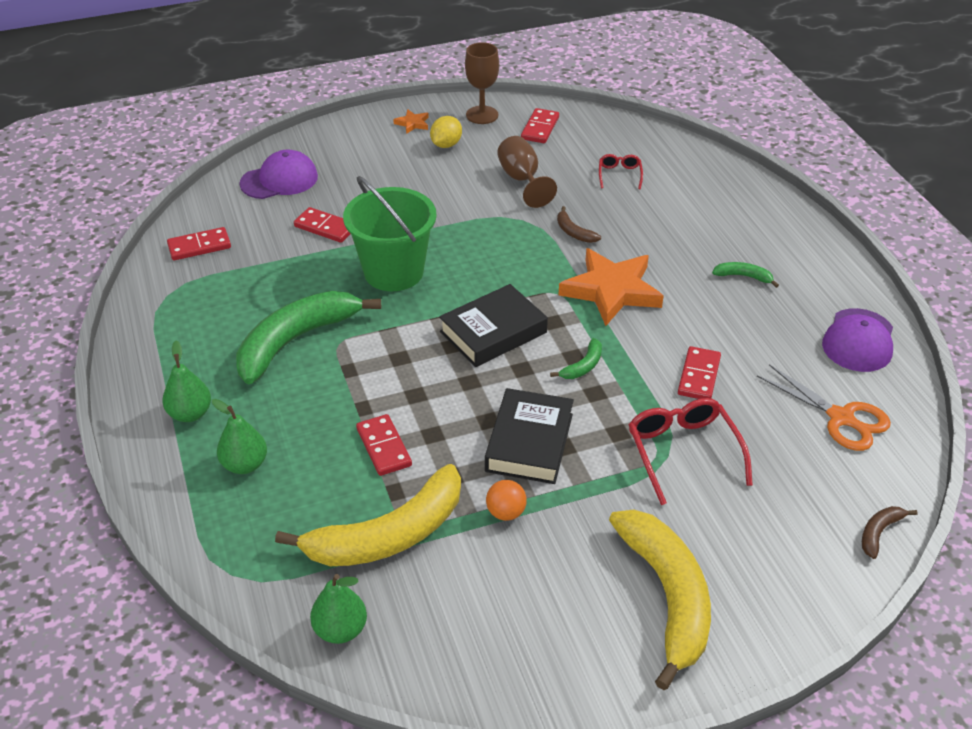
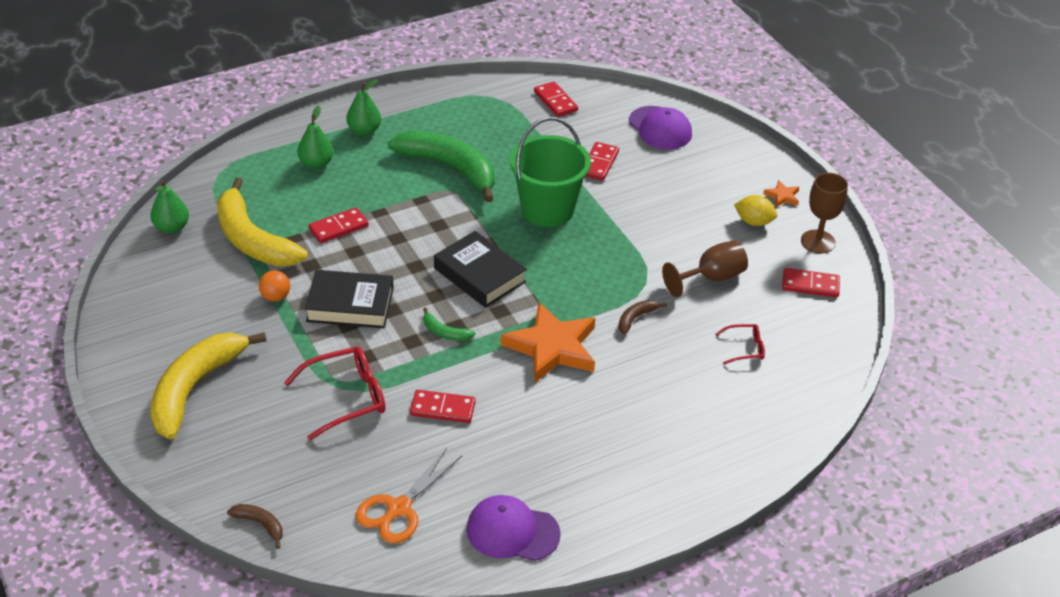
camera: 80 degrees right, 0 degrees up
yellow banana [609,510,711,690] -> yellow banana turned 135 degrees clockwise [150,332,267,440]
green banana [712,262,779,288] -> none

